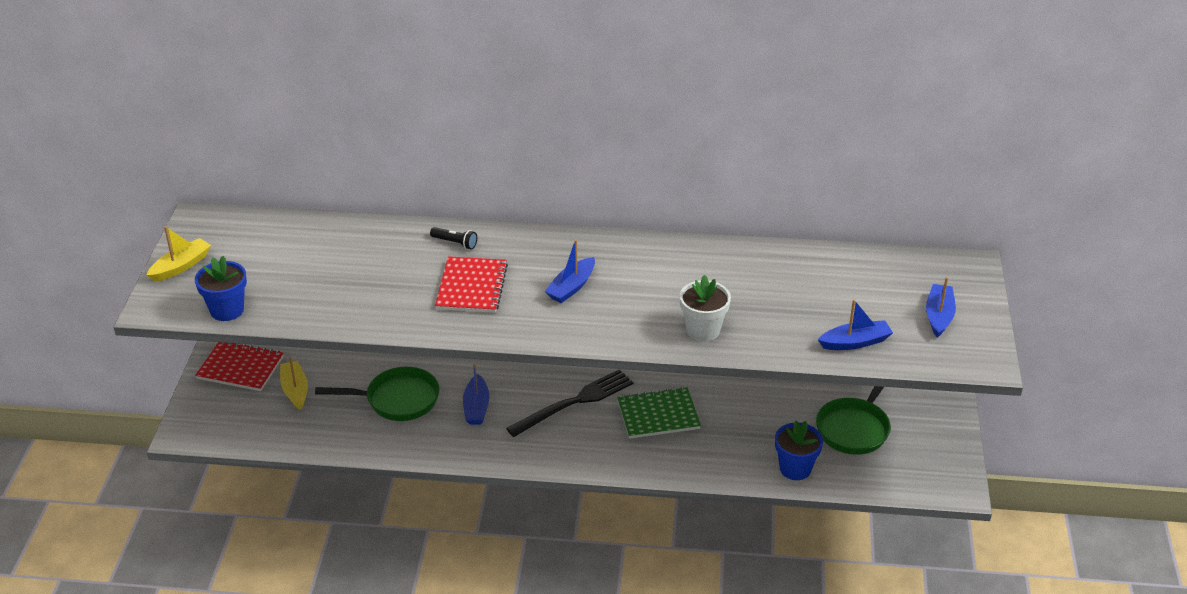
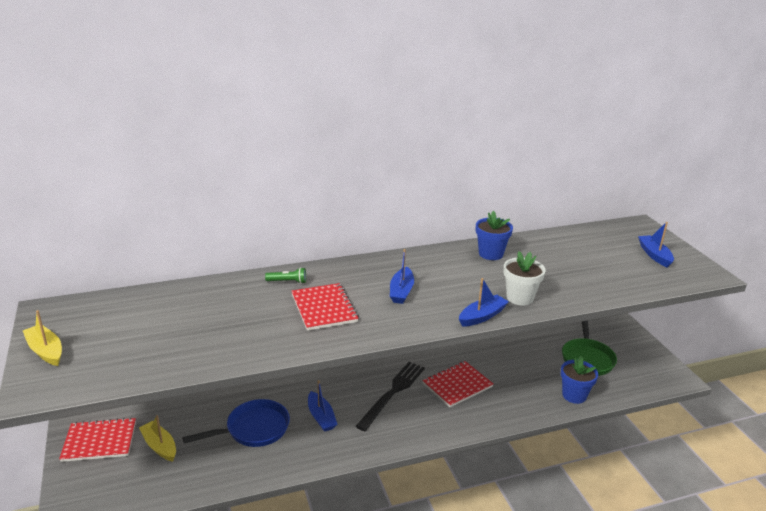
camera: 25 degrees left, 10 degrees down
yellow boat [147,226,211,282] -> yellow boat turned 60 degrees counterclockwise [23,310,62,366]
blue flower pot [195,256,247,321] -> blue flower pot moved to [476,211,513,260]
green pan [315,367,439,421] -> blue pan [182,399,290,447]
black flashlight [430,227,477,250] -> green flashlight [265,267,306,284]
green notebook [617,387,701,439] -> red notebook [422,361,493,407]
blue boat [818,299,893,350] -> blue boat moved to [459,278,509,327]

